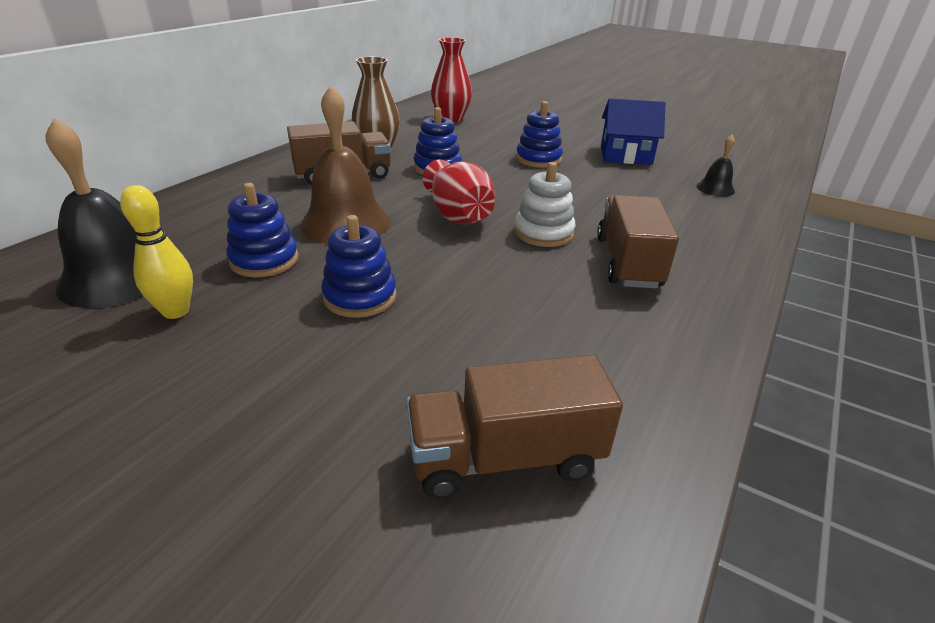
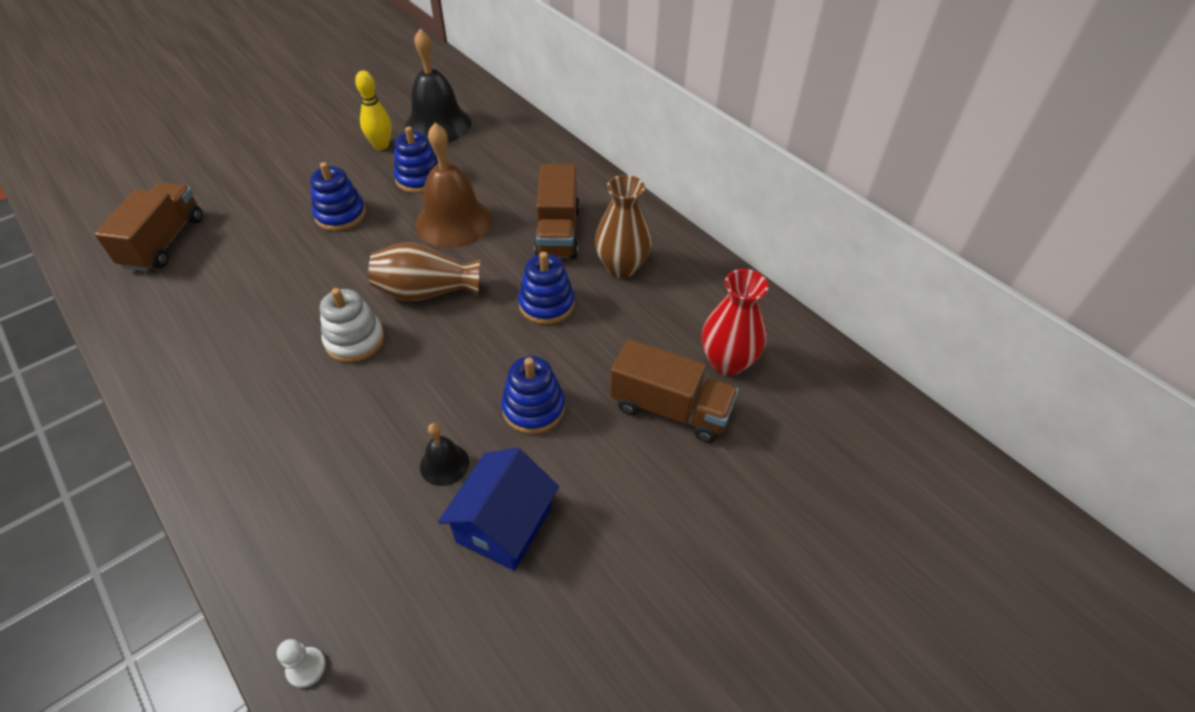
camera: 110 degrees right, 15 degrees up
red vase [423,159,495,224] -> brown vase [369,242,480,301]
brown truck [597,195,679,288] -> brown truck moved to [610,339,739,443]
black bell [696,135,735,196] -> black bell moved to [420,423,469,486]
none -> white pawn [277,639,326,688]

